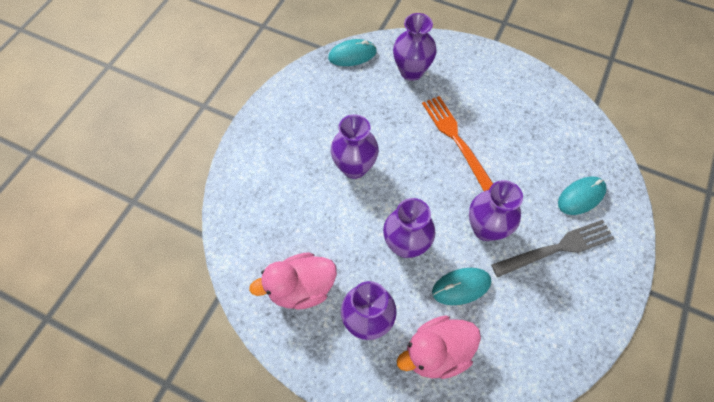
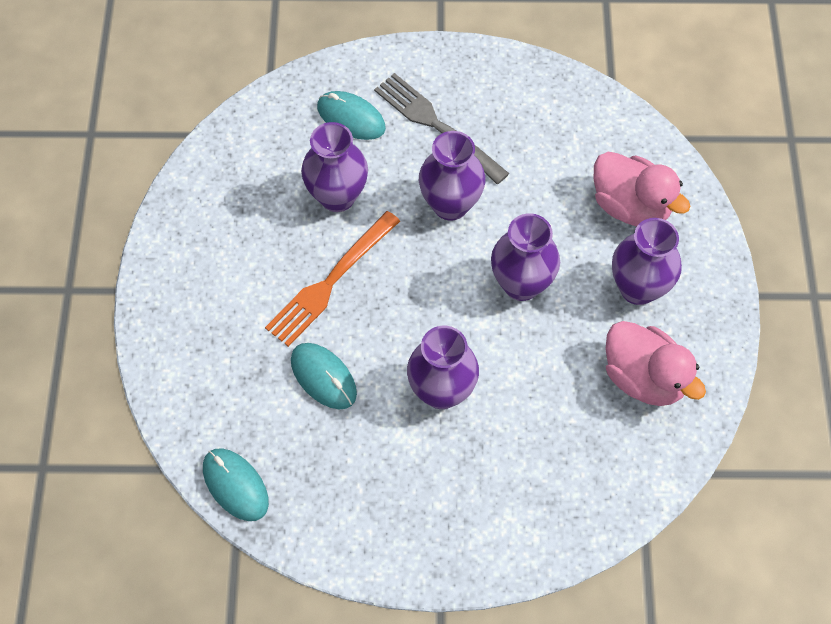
camera: 115 degrees left, 0 degrees up
purple vase [393,13,436,81] -> purple vase moved to [301,122,368,212]
turquoise mouse [432,268,491,305] -> turquoise mouse moved to [291,343,357,409]

